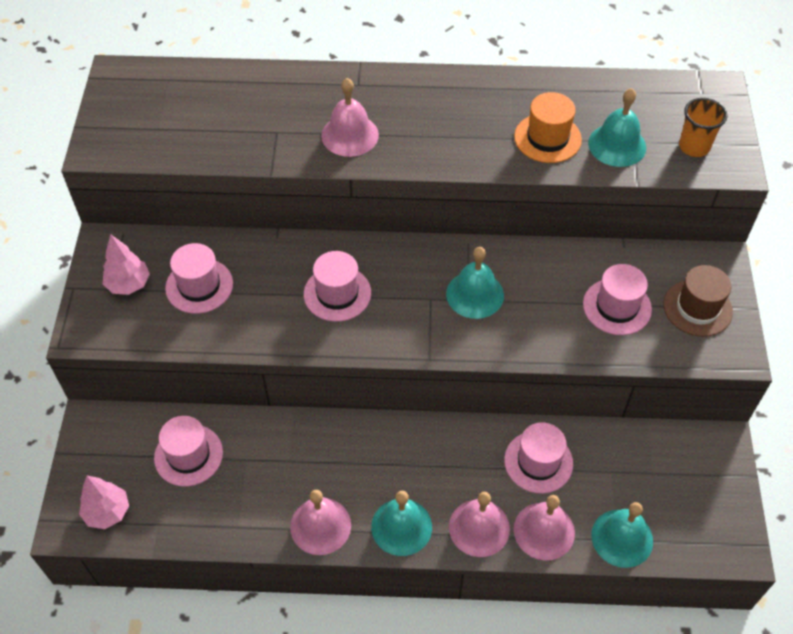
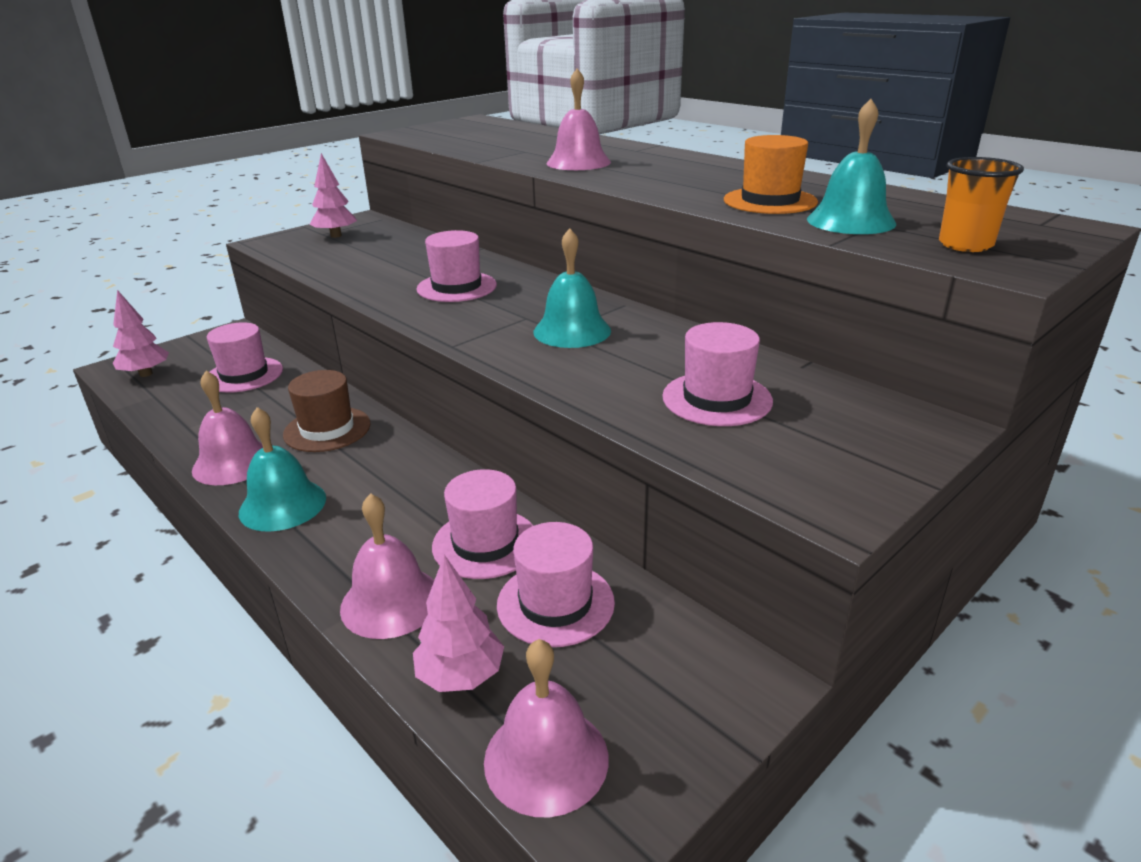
camera: 45 degrees right, 25 degrees down
pink hat [165,243,233,314] -> pink hat moved to [497,522,615,647]
pink bell [449,492,510,557] -> pink bell moved to [484,639,609,817]
turquoise bell [591,502,653,568] -> pink tree [413,555,504,692]
brown hat [664,265,733,337] -> brown hat moved to [283,370,371,452]

